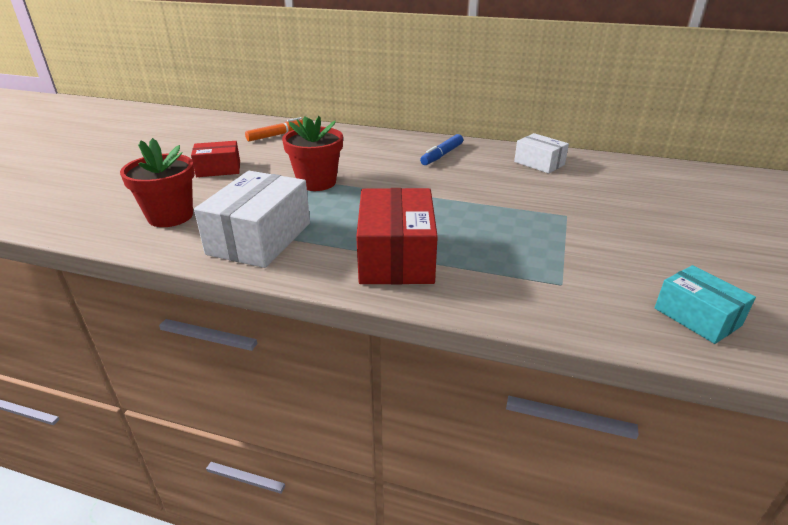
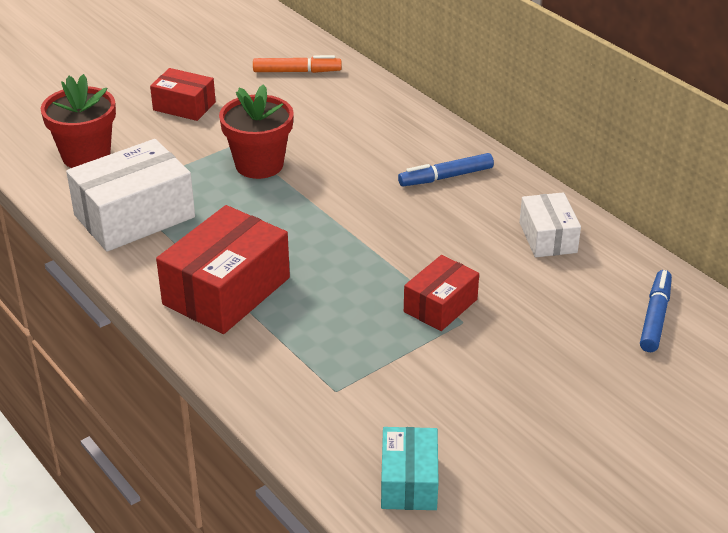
camera: 35 degrees right, 5 degrees up
none -> red box [404,255,479,331]
none -> blue marker [640,270,672,352]

